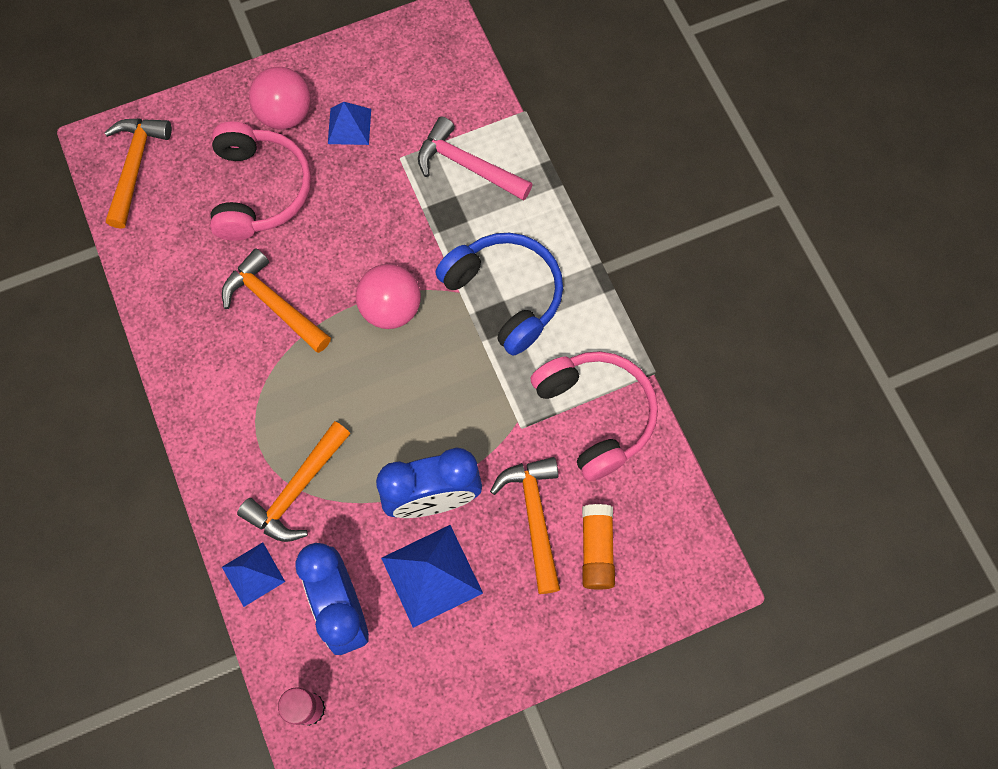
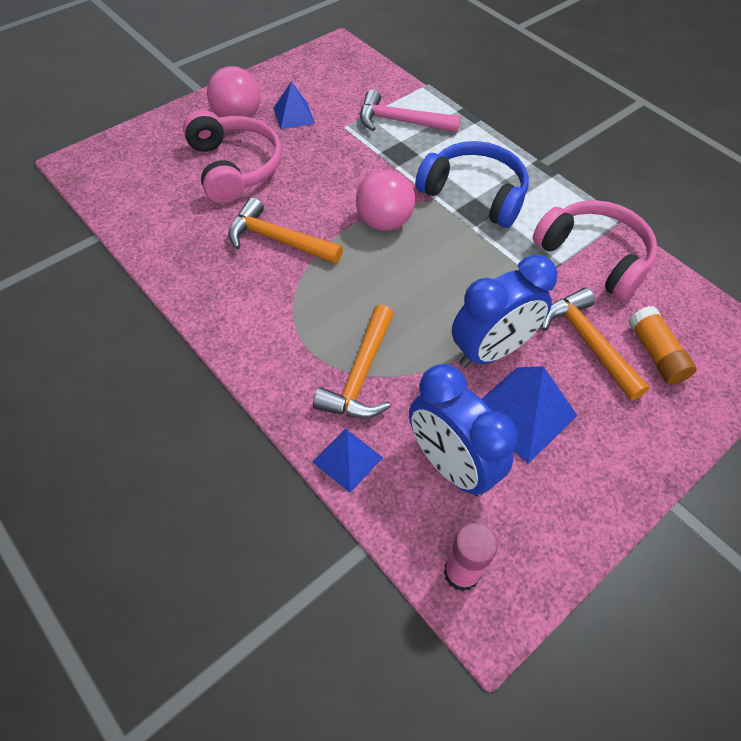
camera: 20 degrees left, 15 degrees down
orange hammer [104,119,172,229] -> none

